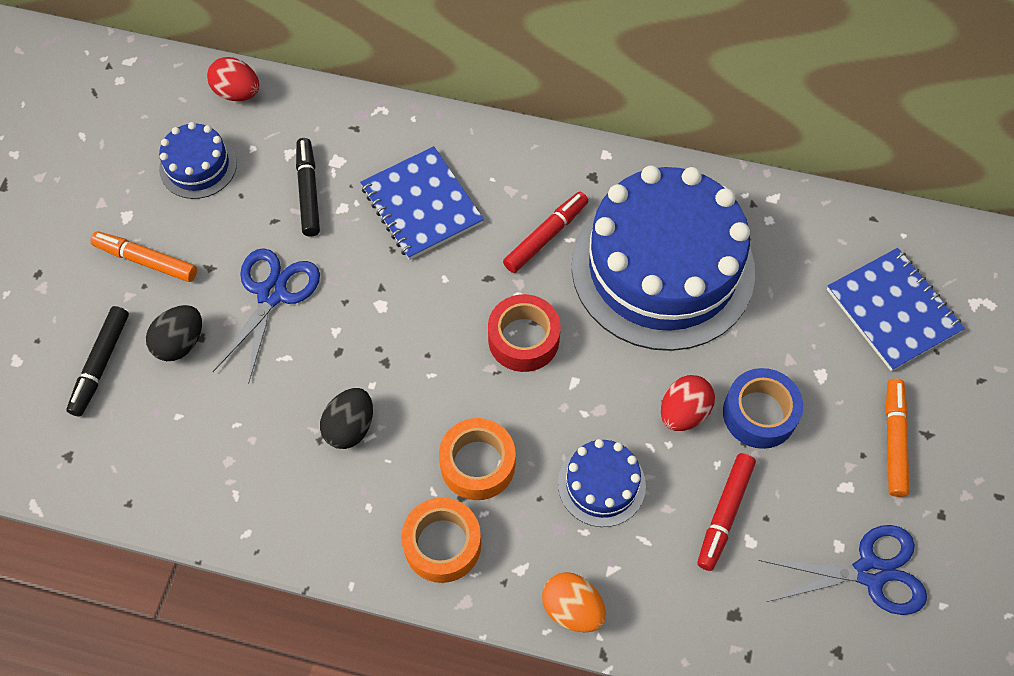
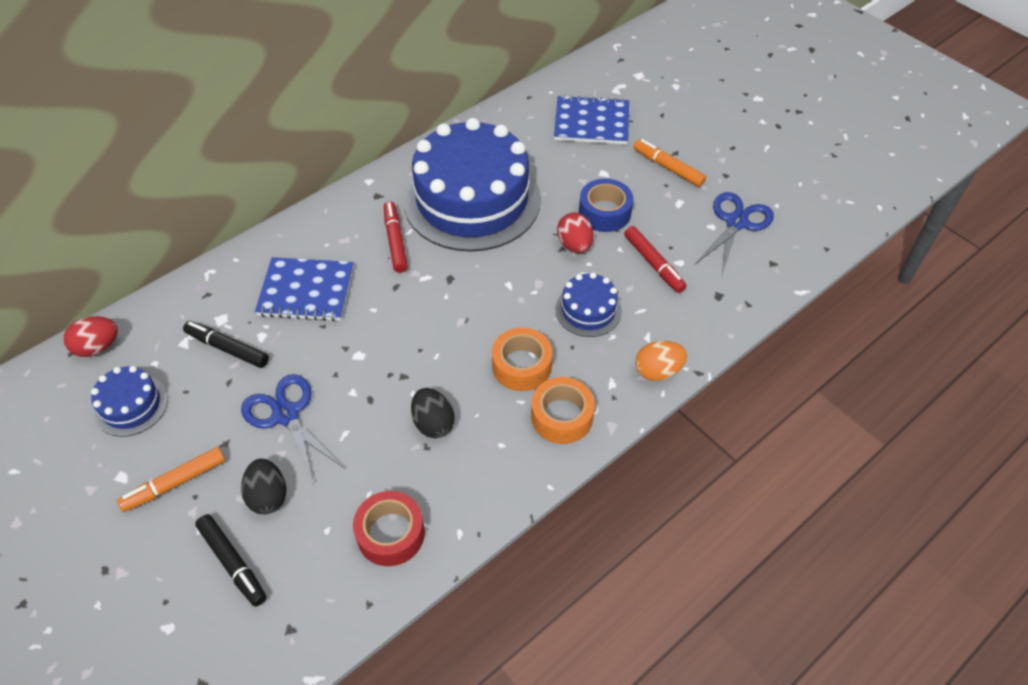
camera: 55 degrees left, 10 degrees down
red tape [488,294,561,372] -> red tape moved to [353,491,425,566]

